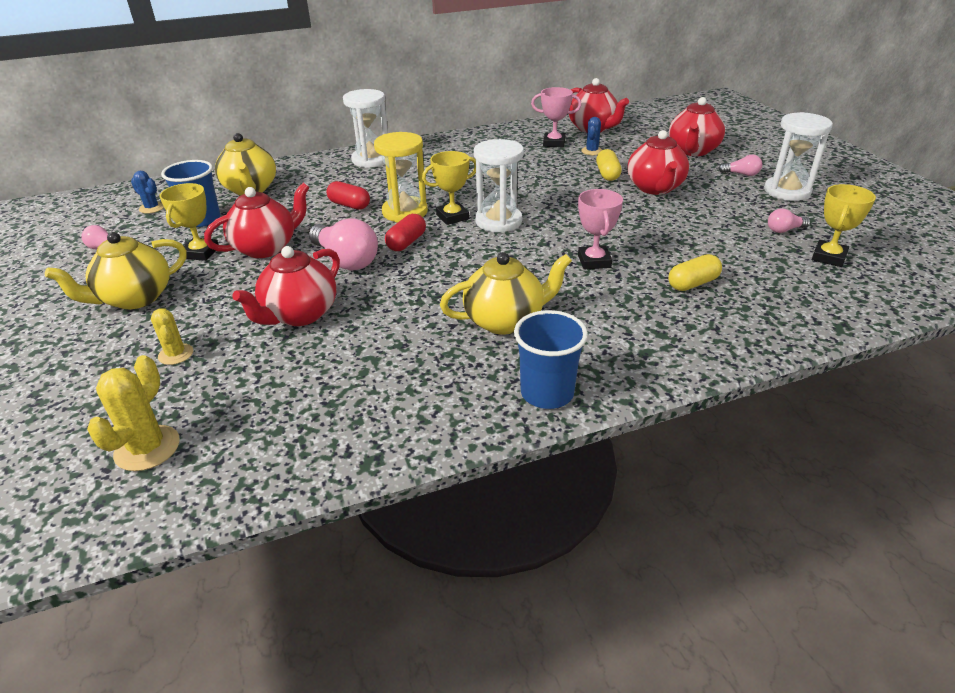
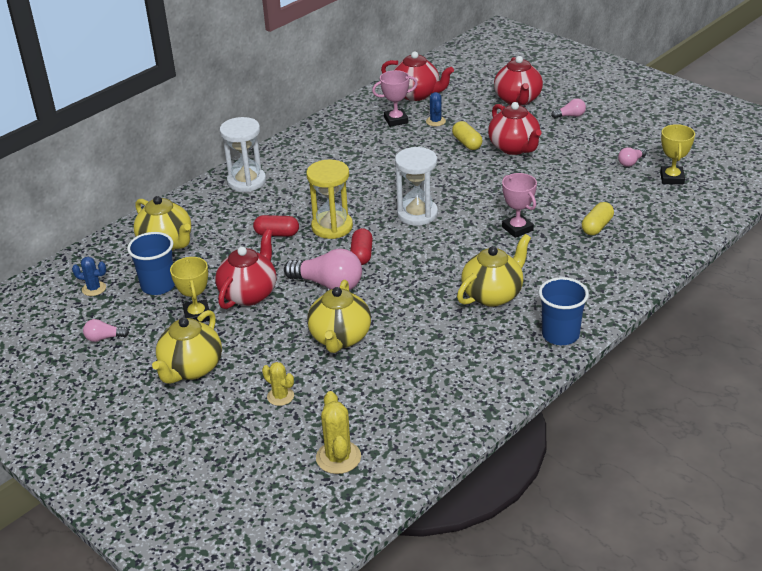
camera: 25 degrees left, 0 degrees up
red teapot [232,246,340,326] -> yellow teapot [307,280,371,353]
yellow trophy [422,151,476,225] -> none
white hourglass [764,112,833,201] -> none

